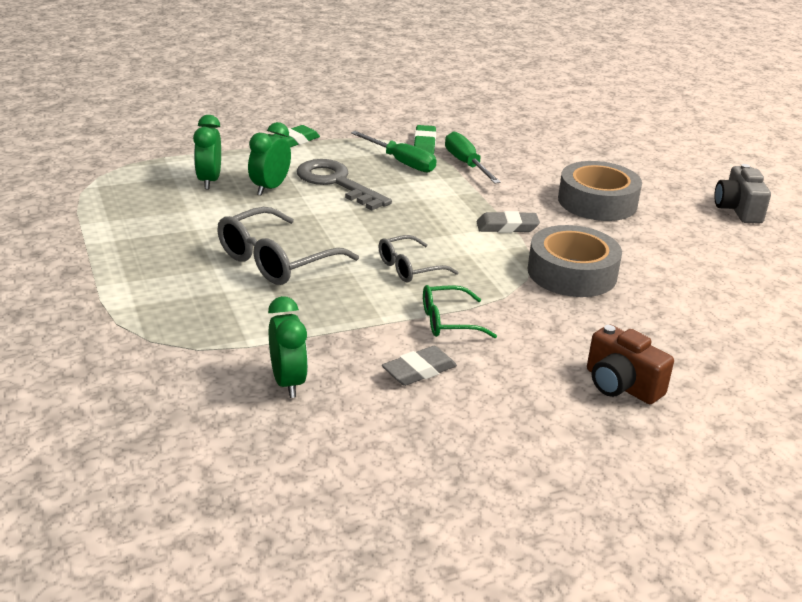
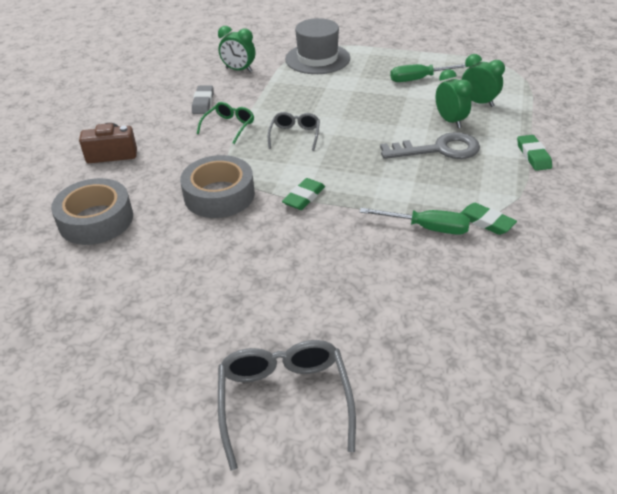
camera: 130 degrees right, 10 degrees up
grey glasses [217,207,359,285] -> grey glasses moved to [218,340,356,470]
green screwdriver [351,131,437,173] -> green screwdriver moved to [390,64,470,82]
grey eraser [476,211,540,233] -> green eraser [282,178,325,210]
grey tape [558,161,642,221] -> grey tape moved to [51,178,133,245]
grey camera [714,164,771,224] -> none
none -> grey hat [285,18,350,74]

